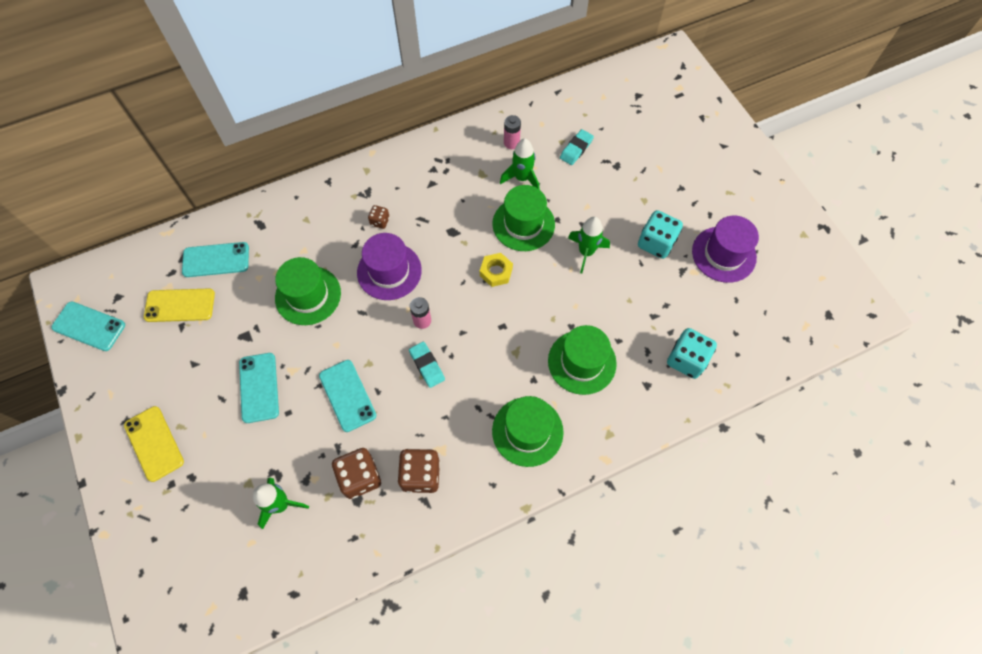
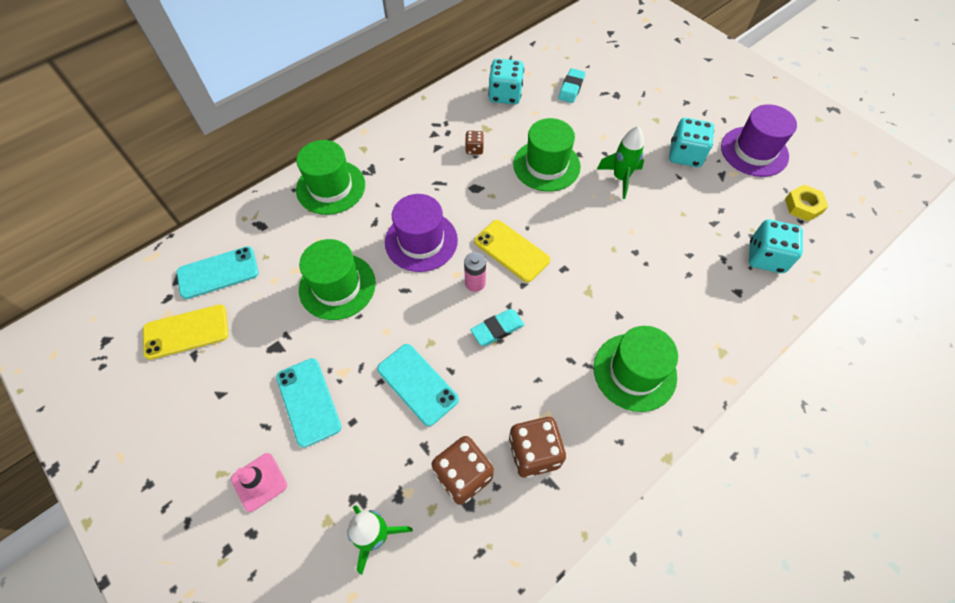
camera: 15 degrees left, 5 degrees down
turquoise phone [51,301,125,351] -> none
yellow phone [124,406,184,482] -> yellow phone moved to [474,220,550,282]
brown dice [368,205,390,229] -> brown dice moved to [465,131,484,155]
turquoise eraser [409,342,445,388] -> turquoise eraser turned 75 degrees counterclockwise [470,309,524,346]
yellow nut [480,253,513,287] -> yellow nut moved to [785,184,828,221]
green rocket [500,138,540,190] -> none
pink battery [504,115,521,149] -> turquoise dice [488,59,524,104]
green hat [548,325,617,395] -> green hat moved to [296,140,365,215]
none -> pink traffic cone [231,453,287,512]

